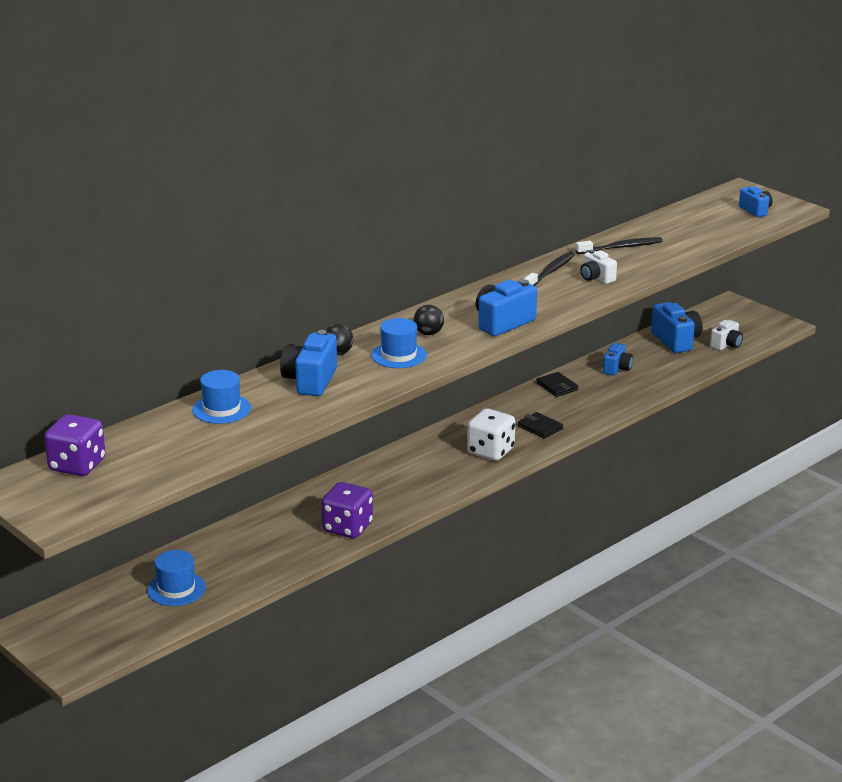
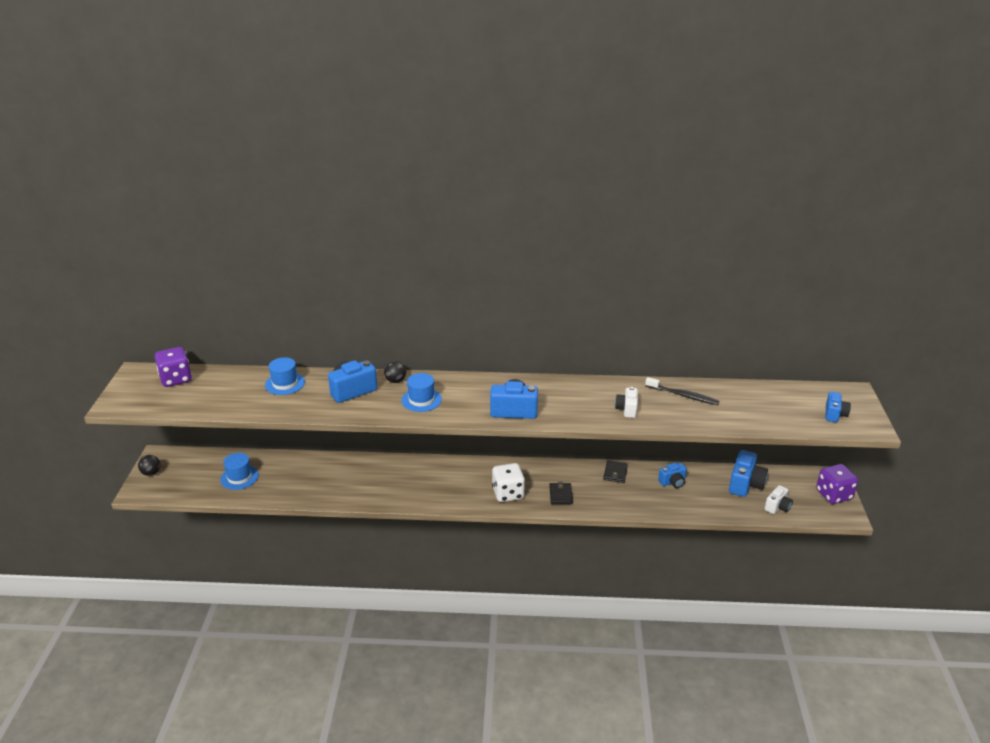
camera: 45 degrees right, 5 degrees up
purple dice [321,482,373,538] -> purple dice moved to [816,464,858,504]
black ball [414,305,444,335] -> black ball moved to [138,455,161,476]
black toothbrush [524,252,575,286] -> none
white camera [710,320,743,350] -> white camera turned 45 degrees counterclockwise [764,485,793,514]

